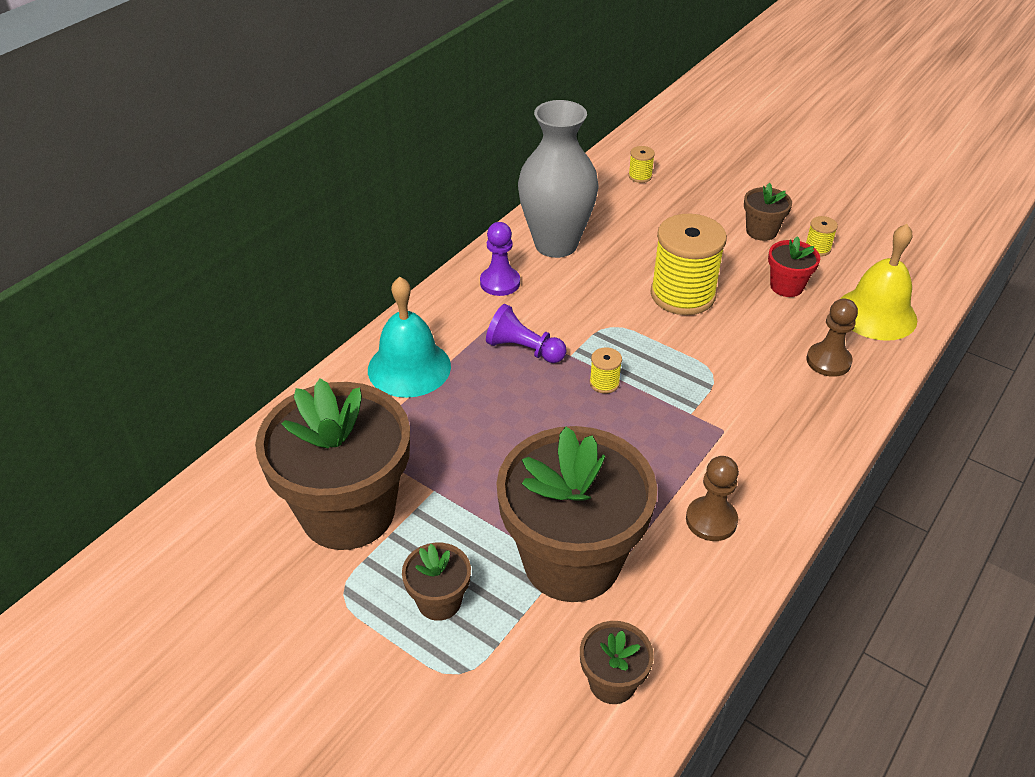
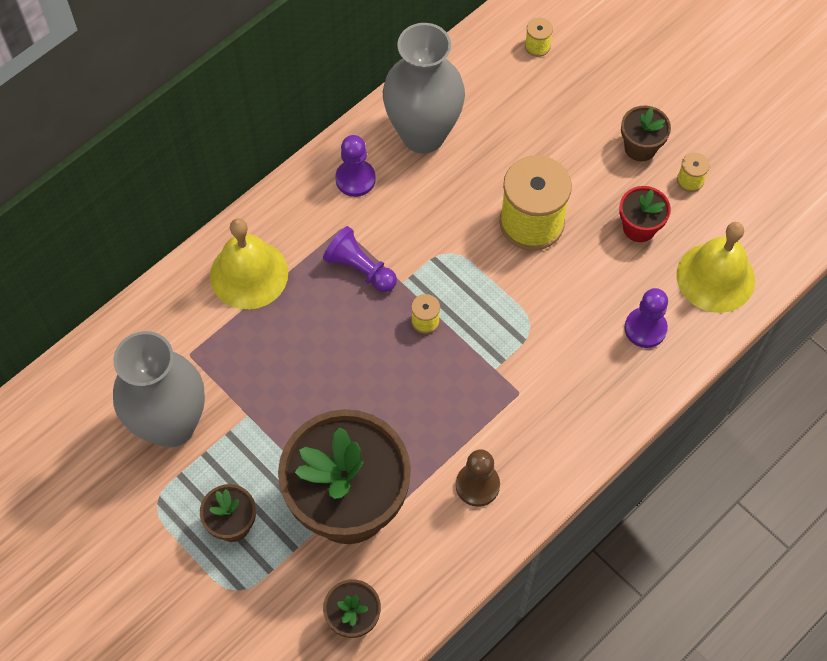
camera: 10 degrees right, 20 degrees up
brown flower pot [255,379,410,550] -> grey vase [113,331,205,448]
turquoise bell [368,277,451,398] -> yellow bell [210,218,288,310]
brown pawn [807,298,858,377] -> purple pawn [625,288,668,348]

